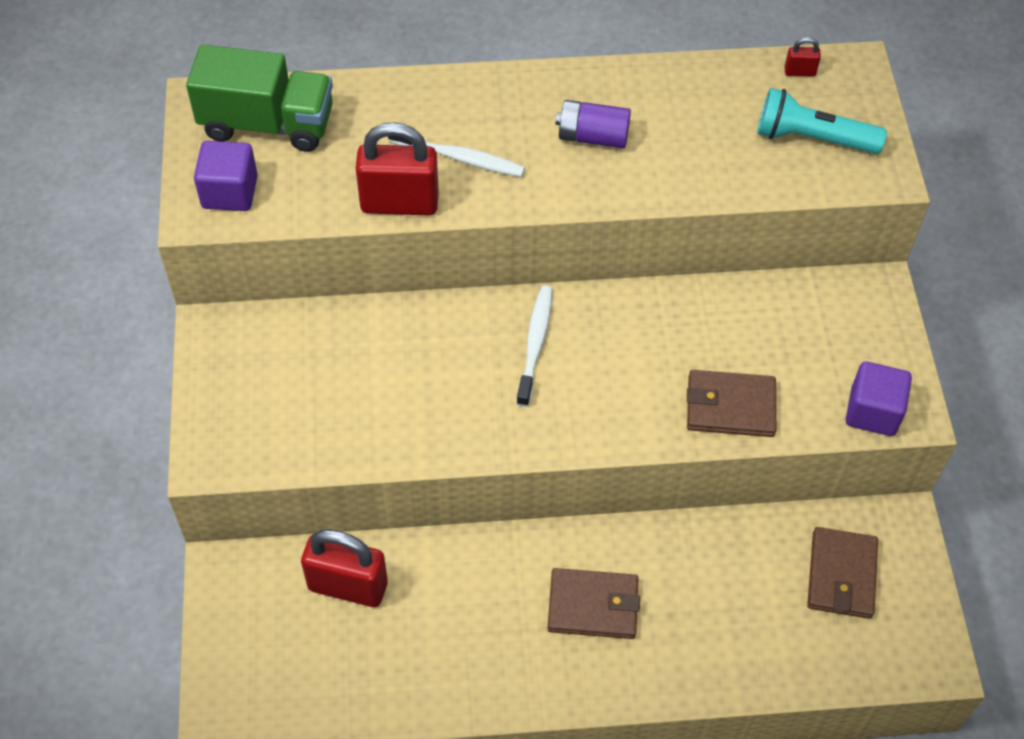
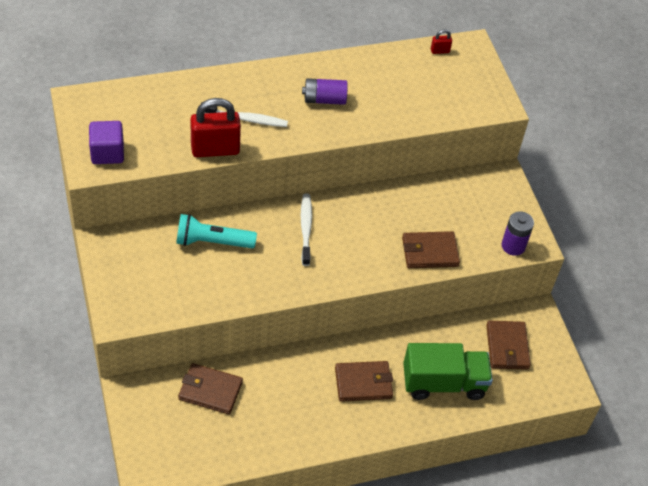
camera: 15 degrees left, 5 degrees down
green truck [186,45,333,152] -> green truck moved to [403,343,493,400]
red padlock [301,529,388,607] -> brown wallet [178,363,243,415]
turquoise flashlight [757,88,887,154] -> turquoise flashlight moved to [176,214,257,249]
purple cube [846,362,912,436] -> purple battery [501,211,534,256]

